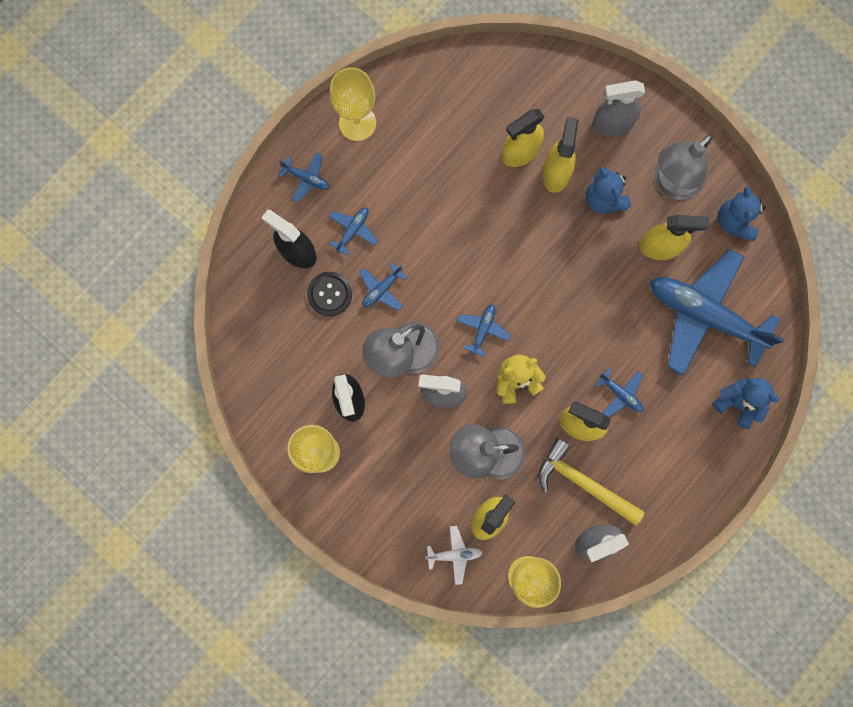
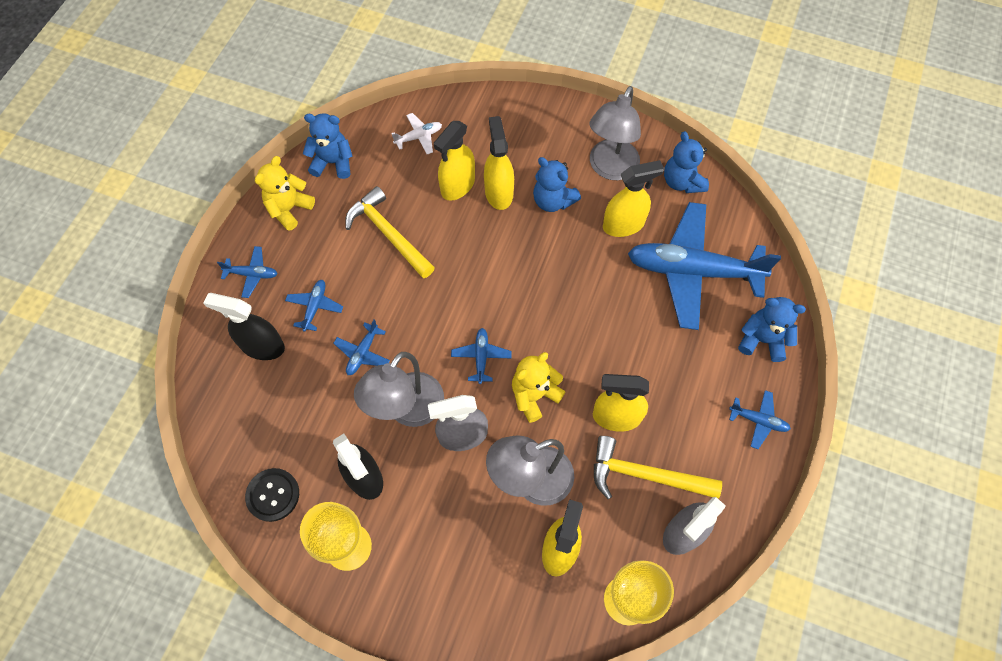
camera: 20 degrees left, 15 degrees down
black button [307,272,352,316] -> black button moved to [245,468,299,522]
yellow goblet [330,67,376,141] -> yellow teddy bear [255,156,315,231]
white plane [426,526,482,585] -> white plane moved to [391,113,442,154]
grey spray bottle [592,80,645,137] -> none
blue plane [595,368,644,417] -> blue plane moved to [729,390,791,449]
none -> blue teddy bear [303,113,353,179]
none -> yellow hammer [345,186,435,278]

